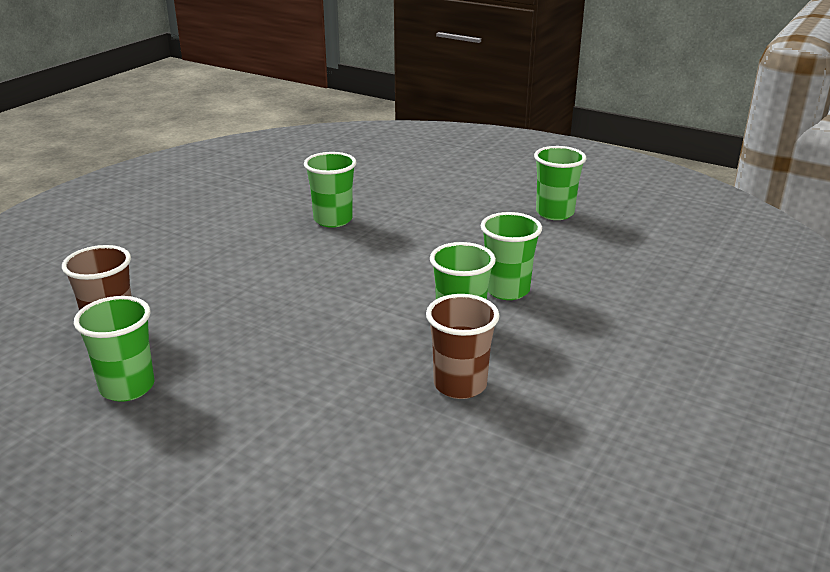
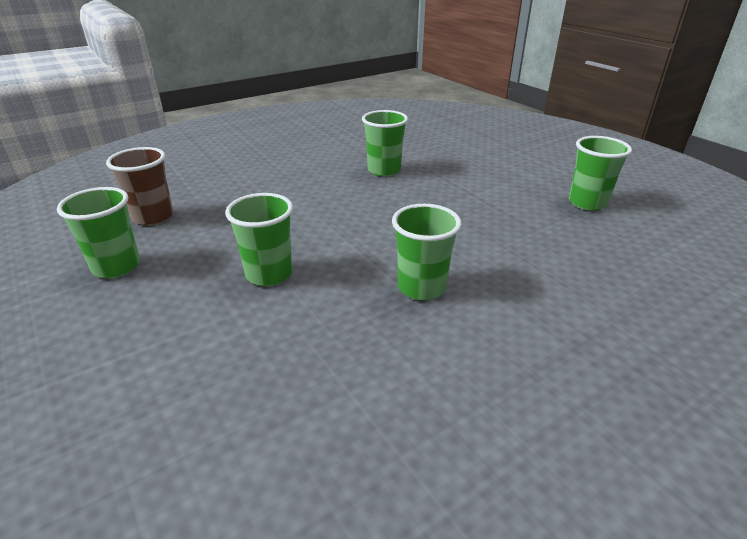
camera: 25 degrees right, 5 degrees up
brown cup [426,294,500,399] -> none
green cup [481,212,542,300] -> green cup moved to [225,193,293,286]

